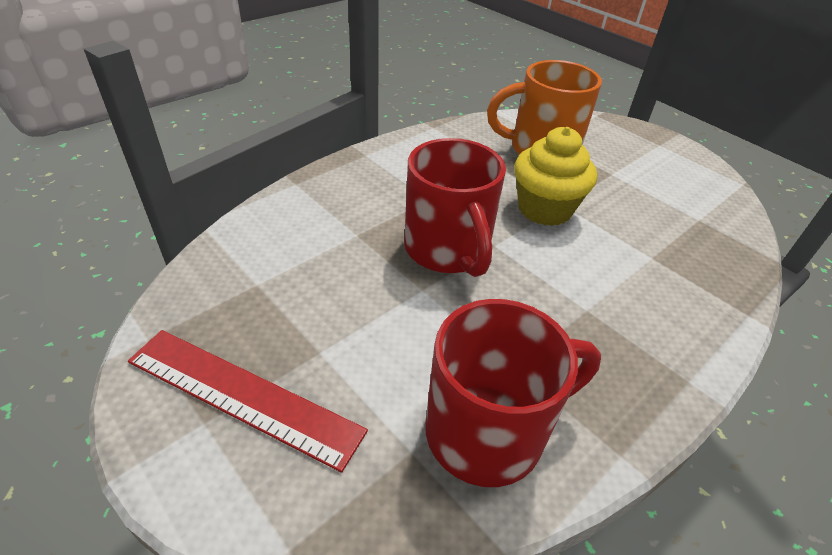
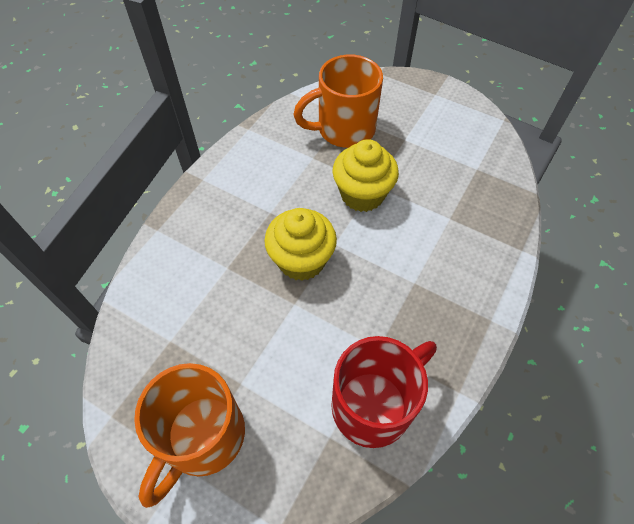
camera: 15 degrees left, 15 degrees up
red ruler [128,330,368,473] -> orange mug [134,363,245,508]
red mug [404,138,506,277] -> yellow cupcake [264,208,337,281]

